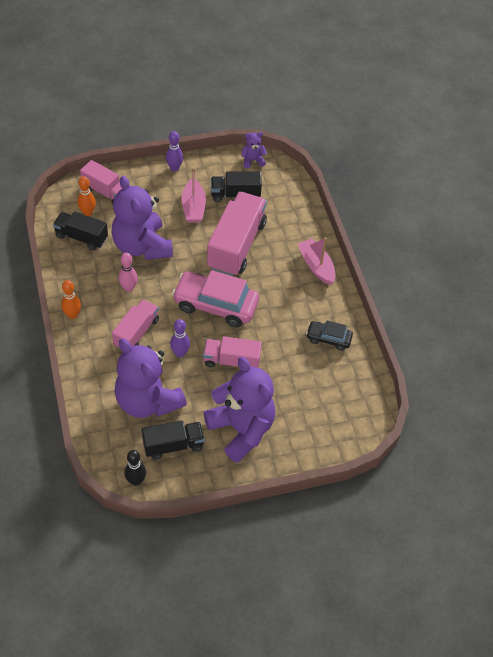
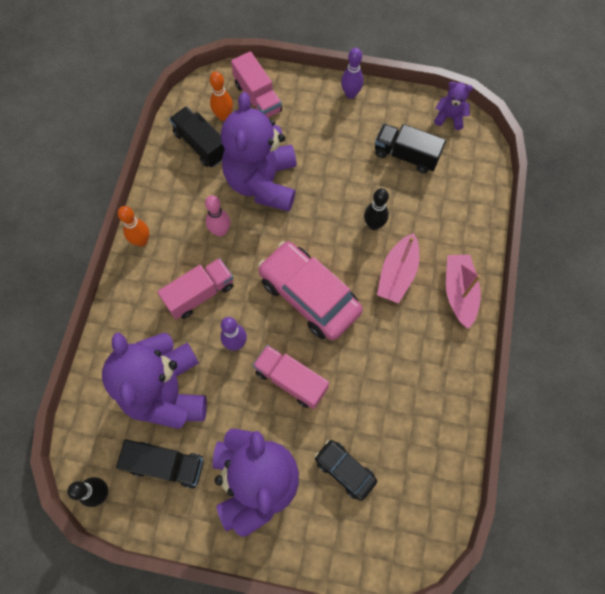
camera: 30 degrees right, 15 degrees up
pink boat [181,168,206,223] -> pink boat moved to [377,233,419,304]
pink truck [207,192,267,276] -> black bowling pin [364,188,389,230]
black car [306,320,353,351] -> black car moved to [315,440,377,501]

